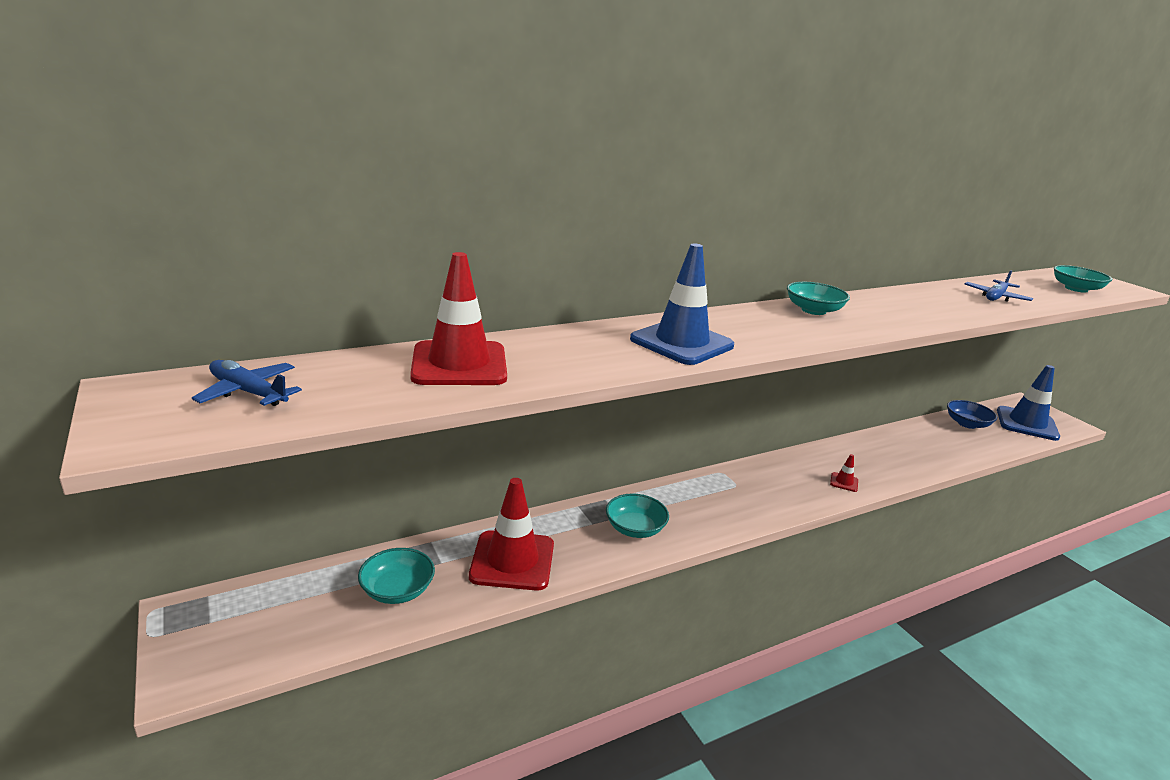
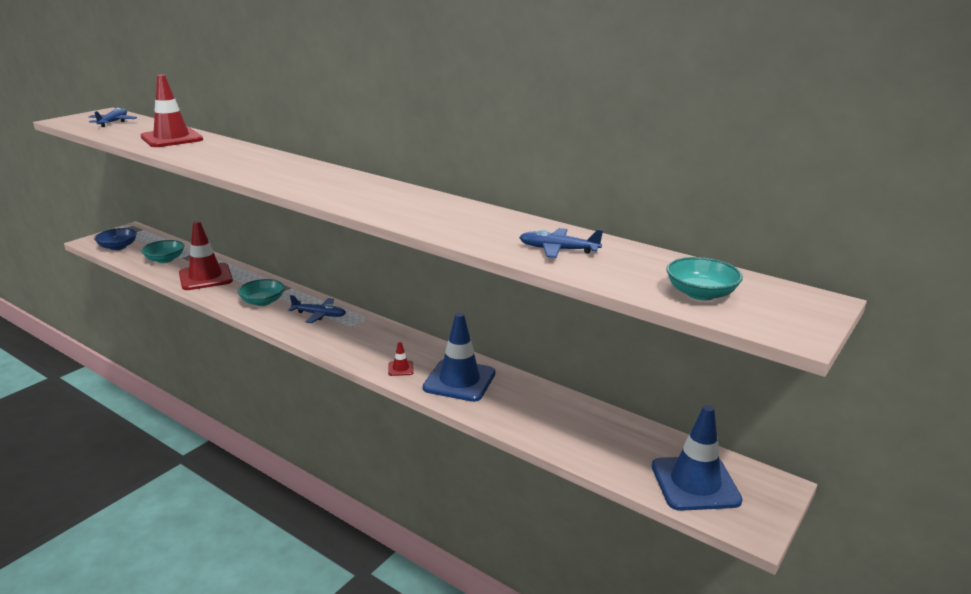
camera: 65 degrees right, 0 degrees up
blue traffic cone [630,243,734,365] -> blue traffic cone moved to [423,313,496,402]
turquoise bowl [787,282,850,315] -> none
blue bowl [947,400,997,429] -> blue bowl moved to [94,228,137,250]
none -> blue plane [288,295,346,323]

